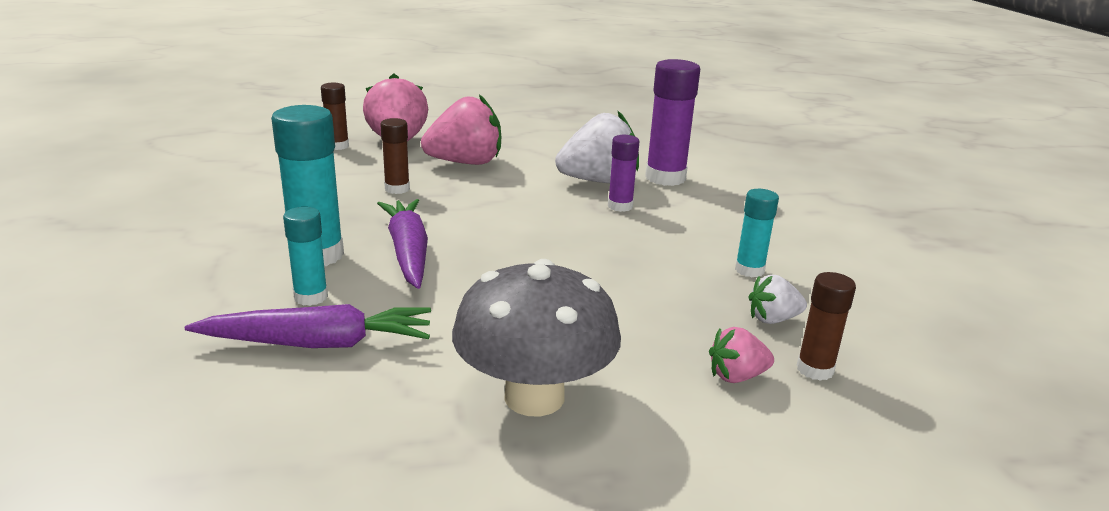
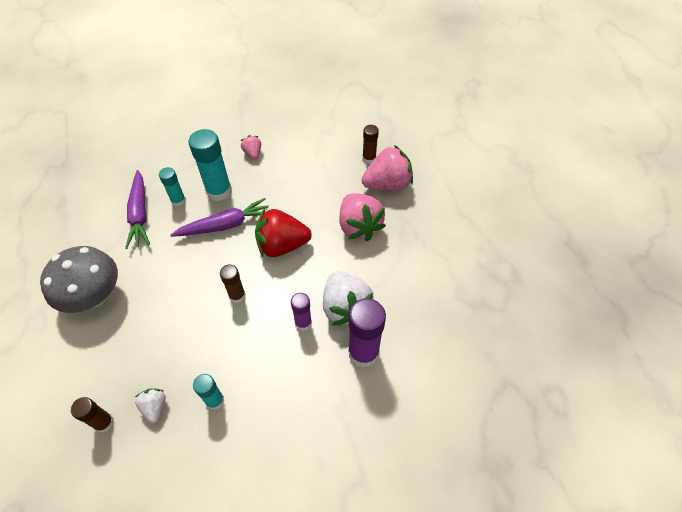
camera: 85 degrees right, 30 degrees up
brown glue stick [380,118,410,194] -> brown glue stick moved to [220,265,246,303]
pink strawberry [709,327,774,383] -> pink strawberry moved to [241,135,261,160]
none -> red strawberry [255,208,312,257]

